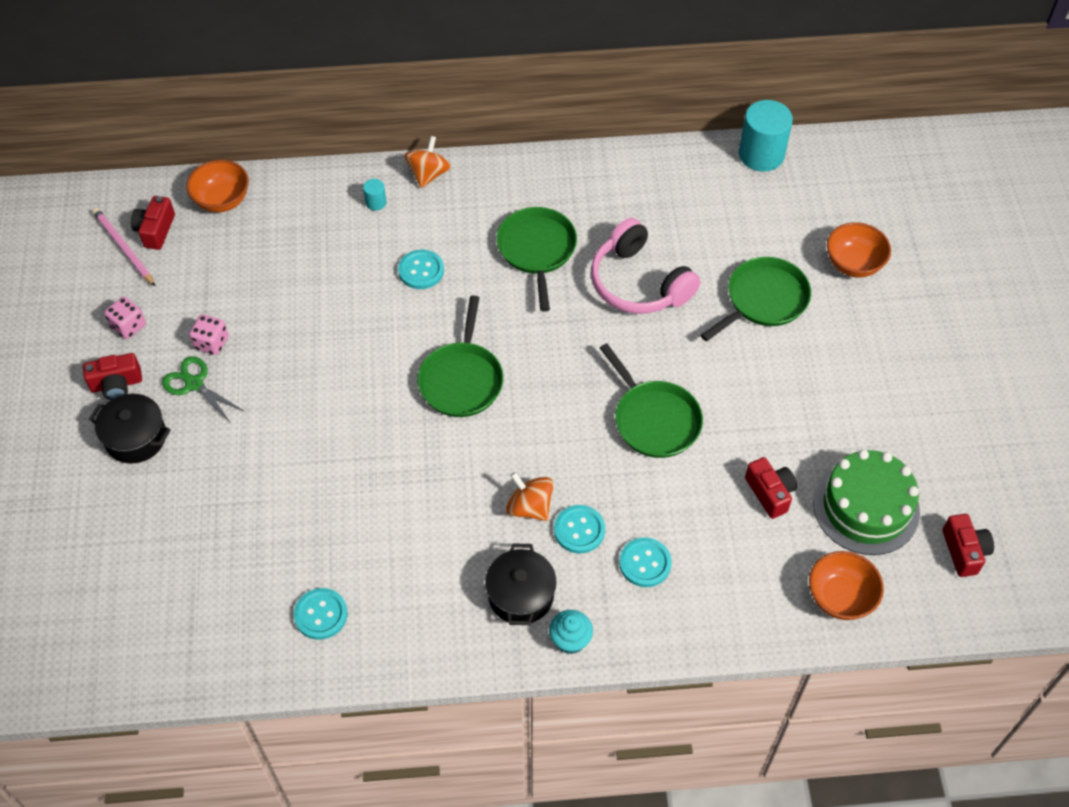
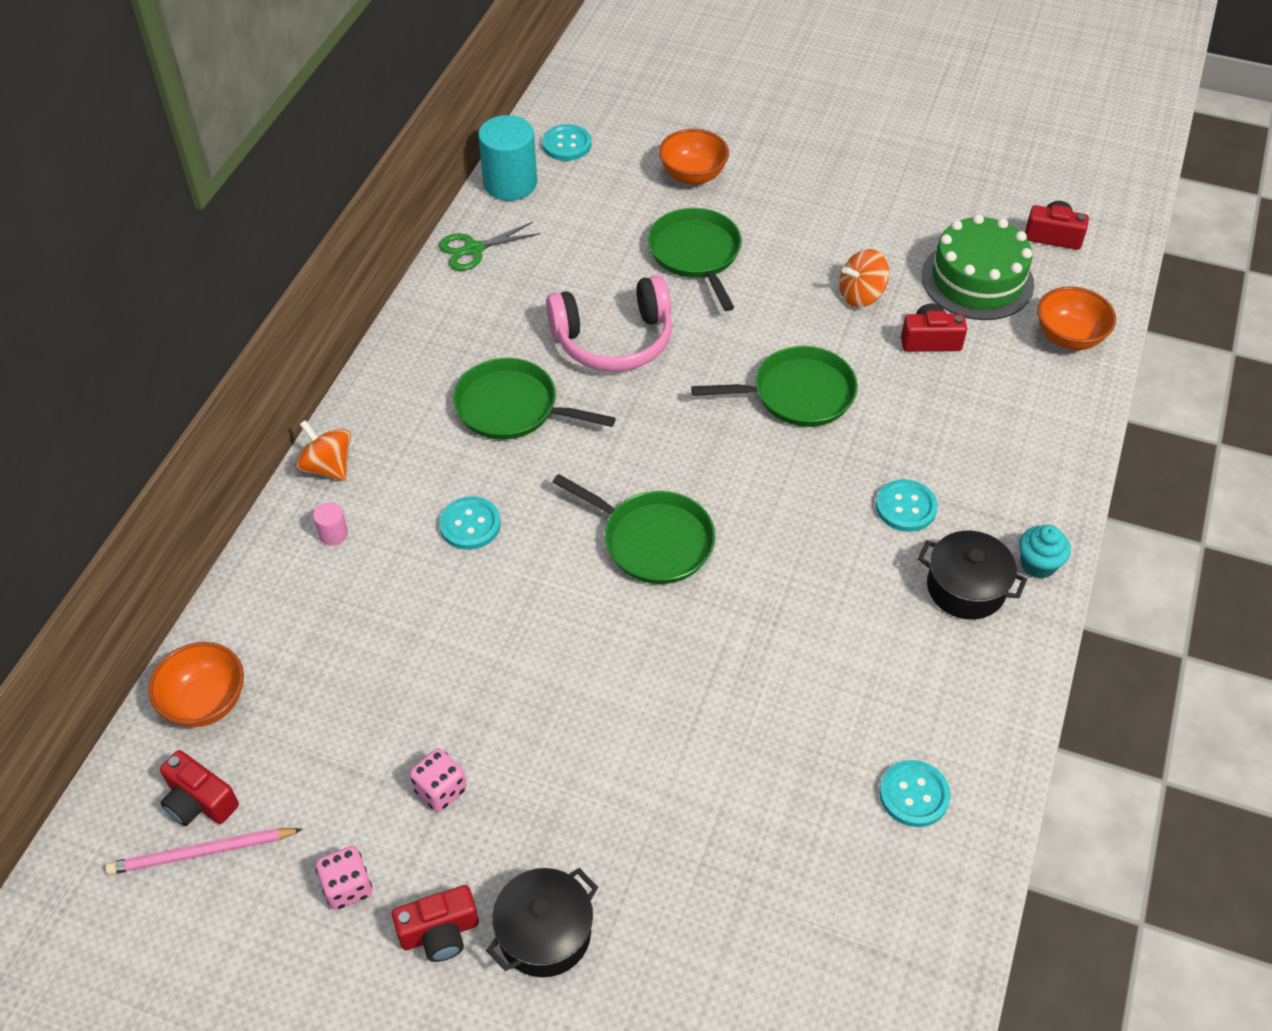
camera: 65 degrees left, 5 degrees down
red camera [83,353,142,400] -> red camera turned 60 degrees clockwise [392,885,479,962]
green scissors [162,356,244,422] -> green scissors moved to [439,222,540,271]
turquoise cylinder [363,179,386,211] -> pink cylinder [313,502,348,545]
orange spinning top [506,472,554,521] -> orange spinning top moved to [839,249,889,307]
turquoise button [619,538,672,587] -> turquoise button moved to [542,124,591,161]

